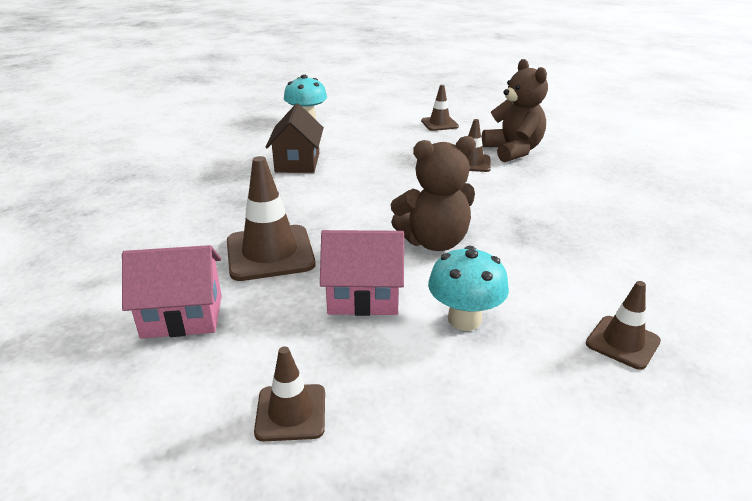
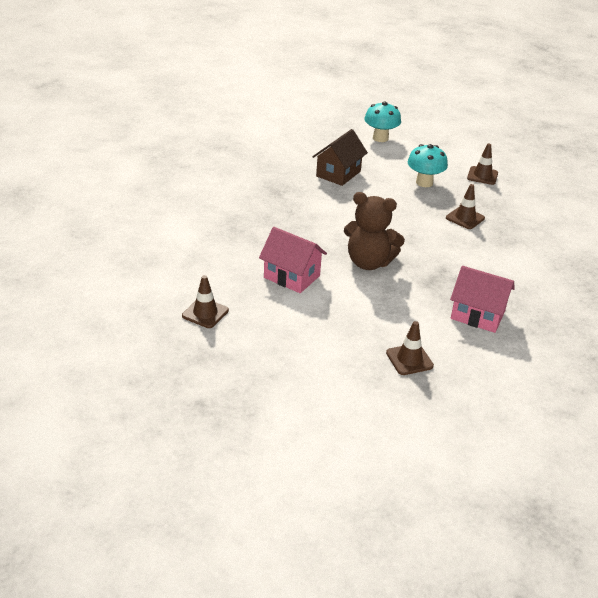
camera: 30 degrees right, 5 degrees up
pink house [122,245,222,339] -> pink house moved to [450,266,515,333]
brown traffic cone [227,156,316,281] -> none
turquoise mushroom [428,246,509,331] -> turquoise mushroom moved to [408,144,448,187]
brown teddy bear [482,59,548,162] -> none

